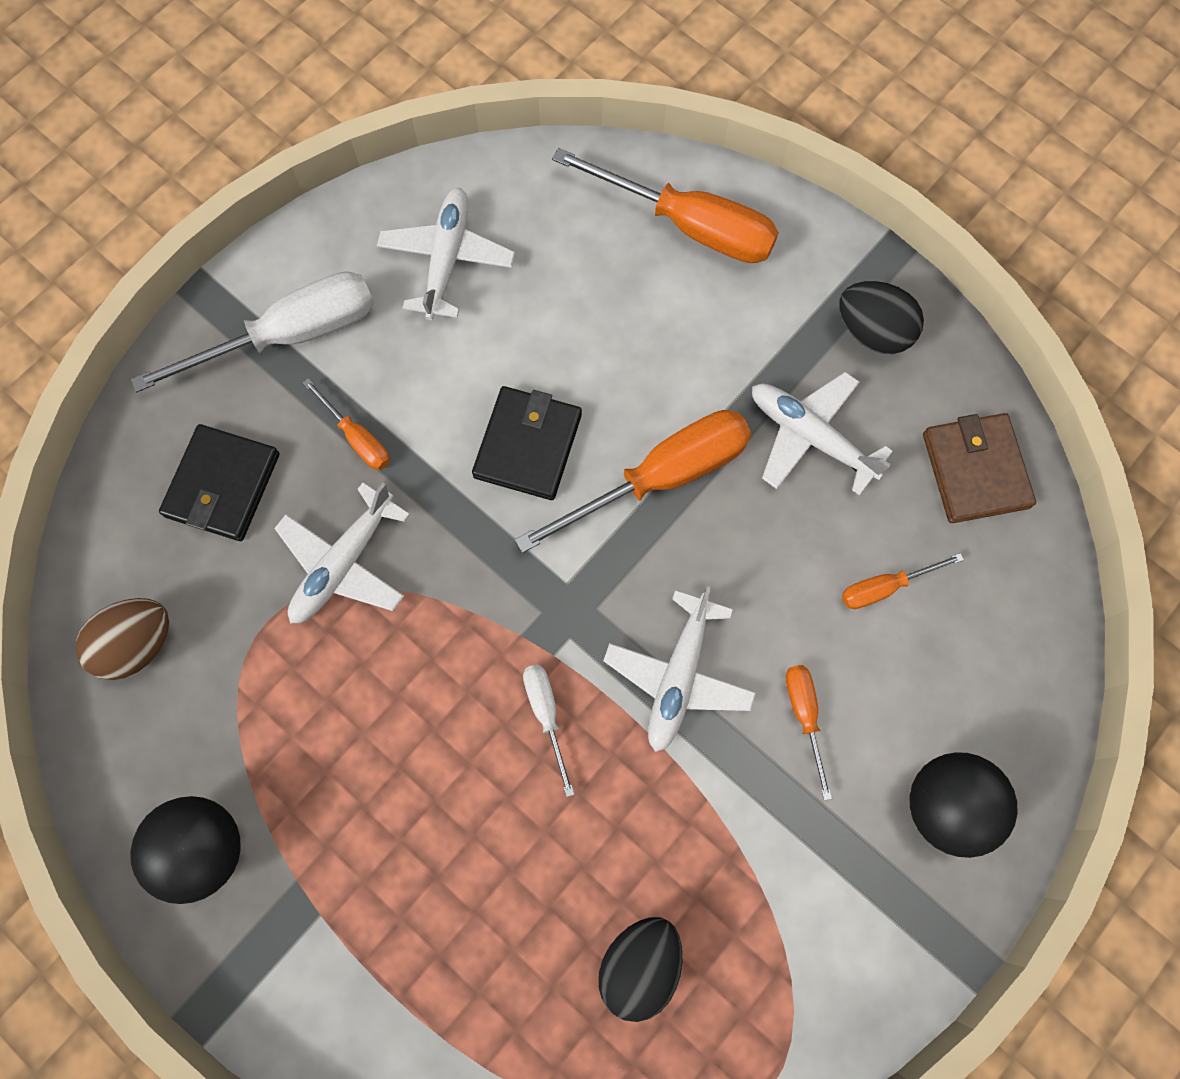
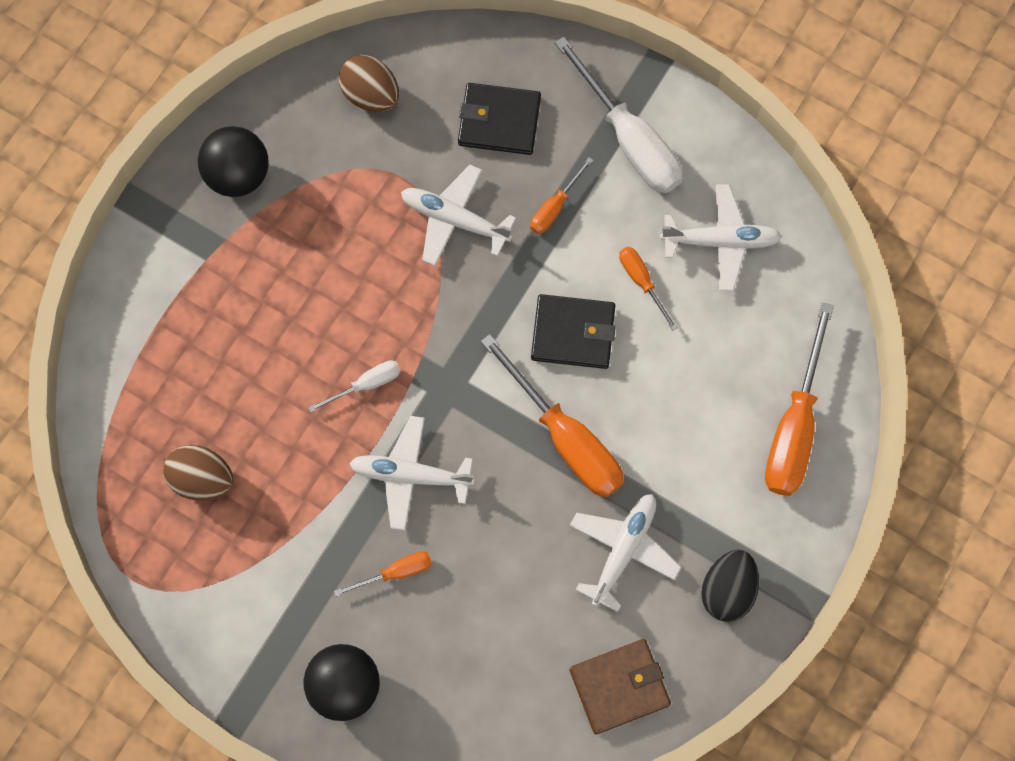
camera: 80 degrees right, 0 degrees up
black egg [598,917,682,1022] -> brown egg [163,445,233,501]
orange screwdriver [842,553,964,609] -> orange screwdriver moved to [619,247,678,331]

